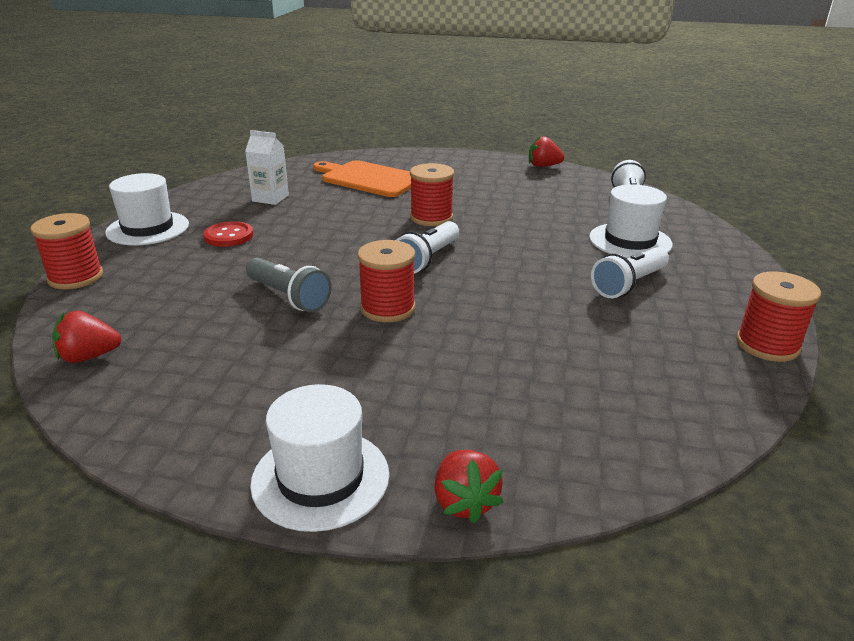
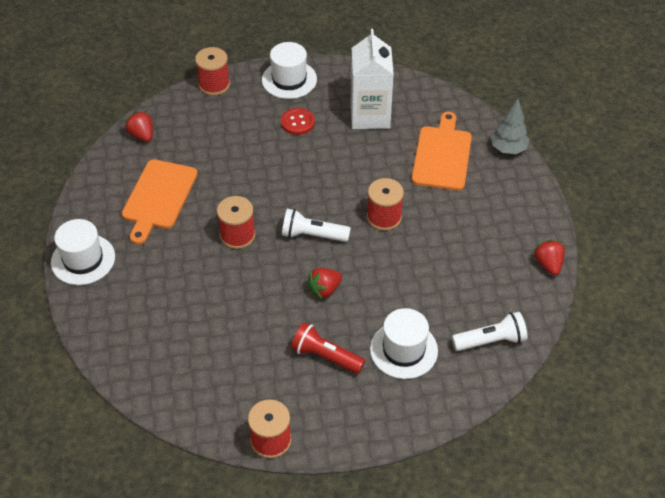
camera: 70 degrees right, 20 degrees up
white carton [245,130,289,205] -> white carton [351,29,394,129], size x1.78
grey flashlight [246,258,332,312] -> none
red strawberry [434,450,503,524] -> red strawberry moved to [307,268,342,299]
white flashlight [591,247,669,298] -> red flashlight [291,322,365,374]
none -> orange cutting board [122,159,198,244]
none -> grey tree [491,99,529,154]

